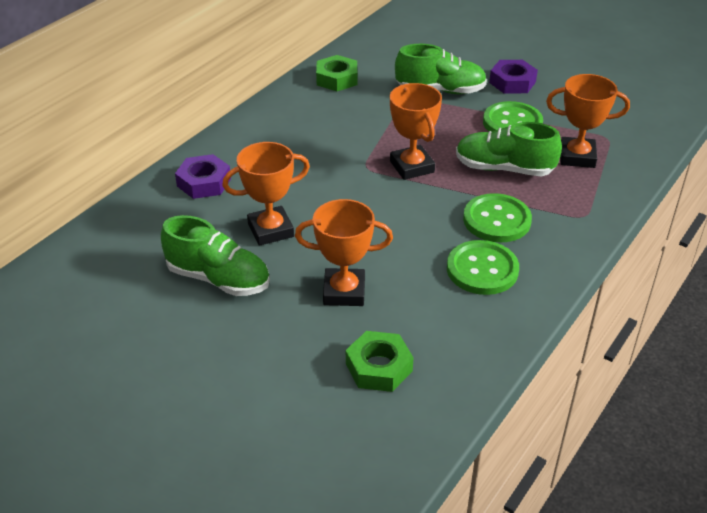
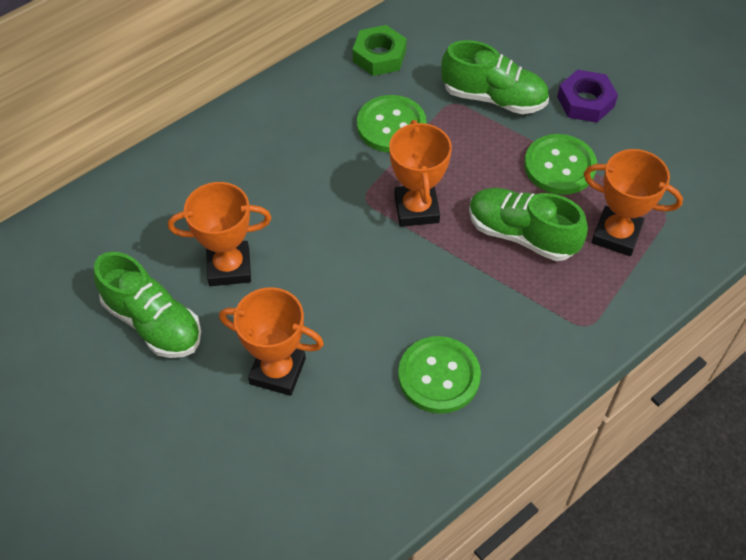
camera: 15 degrees right, 15 degrees up
purple nut [175,154,231,199] -> none
green nut [346,331,414,392] -> none
green button [463,193,532,243] -> green button moved to [357,95,427,153]

